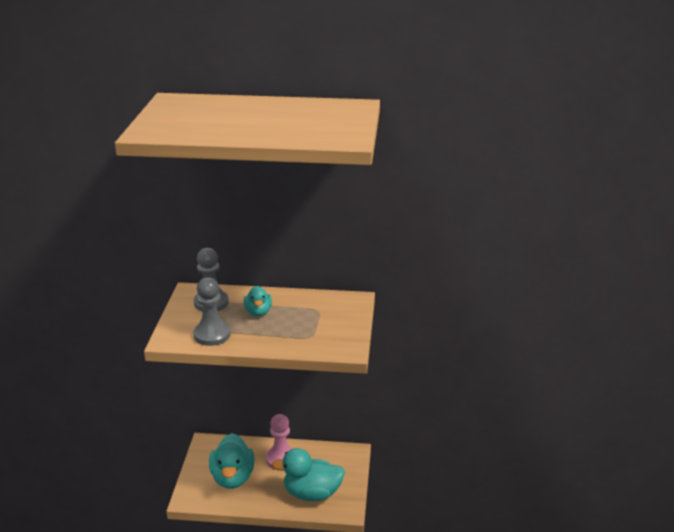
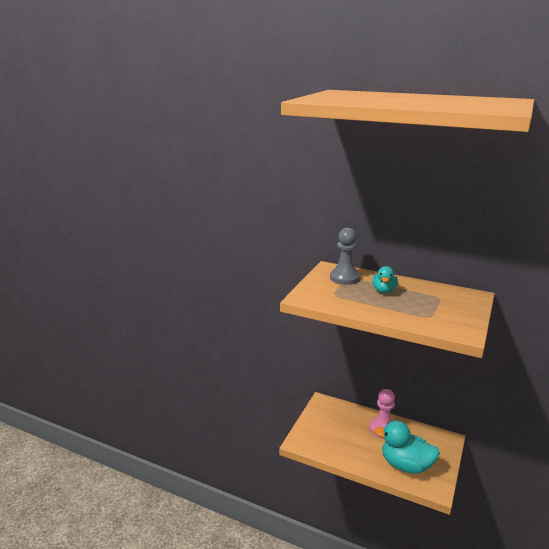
camera: 20 degrees right, 5 degrees down
grey pawn [193,277,231,346] -> none
turquoise duck [209,433,254,489] -> none

